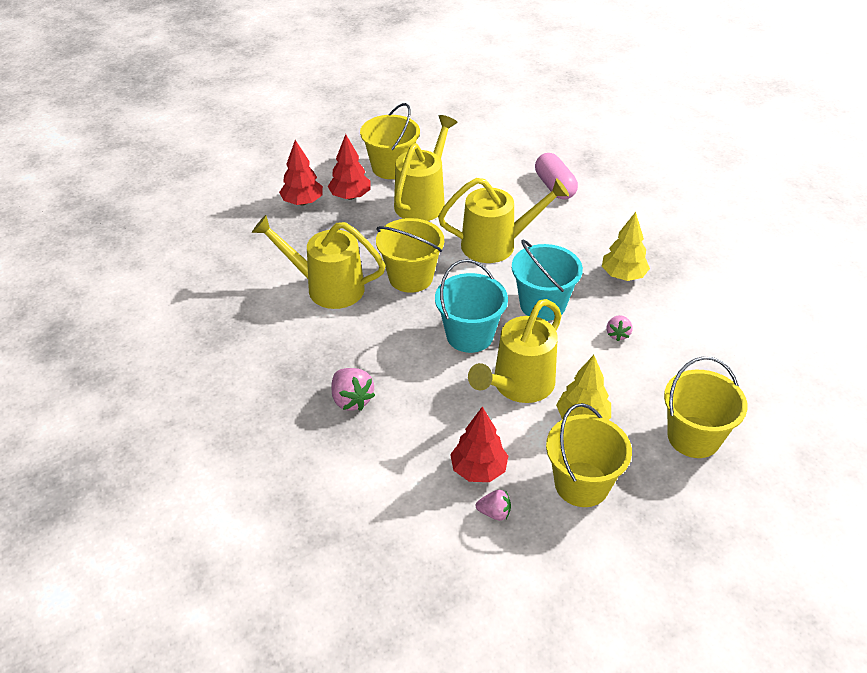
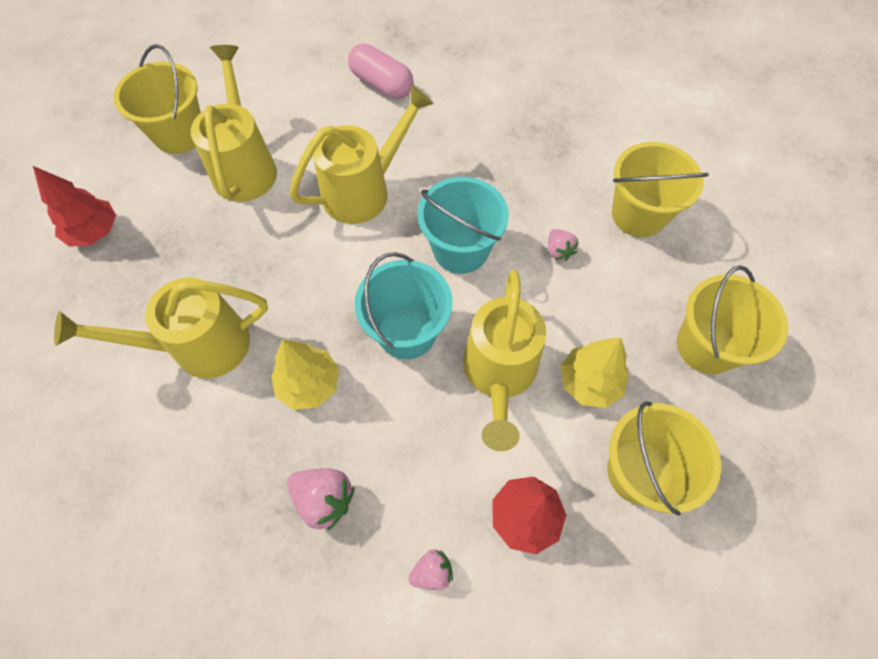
camera: 30 degrees left, 20 degrees up
red tree [328,134,371,200] -> none
yellow bucket [376,218,444,293] -> yellow bucket moved to [612,142,709,237]
pink strawberry [476,490,511,521] -> pink strawberry moved to [408,549,453,590]
yellow tree [602,212,650,281] -> yellow tree moved to [271,340,339,410]

